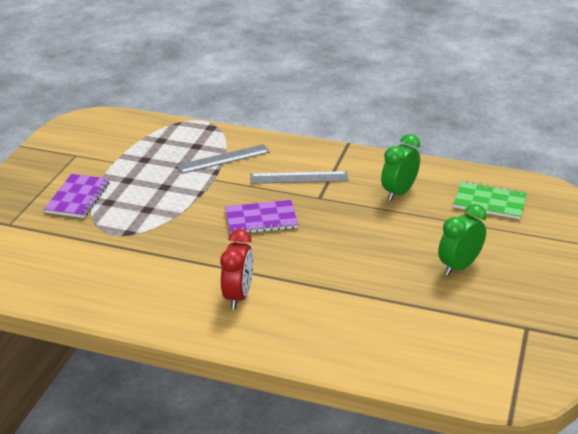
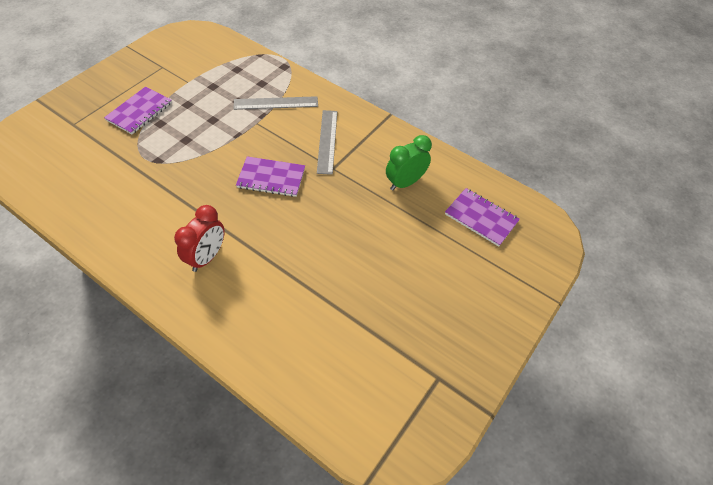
camera: 15 degrees right, 20 degrees up
grey ruler [250,171,348,184] -> grey ruler turned 75 degrees clockwise [317,110,337,175]
green clock [438,204,487,276] -> none
green notebook [453,181,527,219] -> purple notebook [445,188,520,247]

